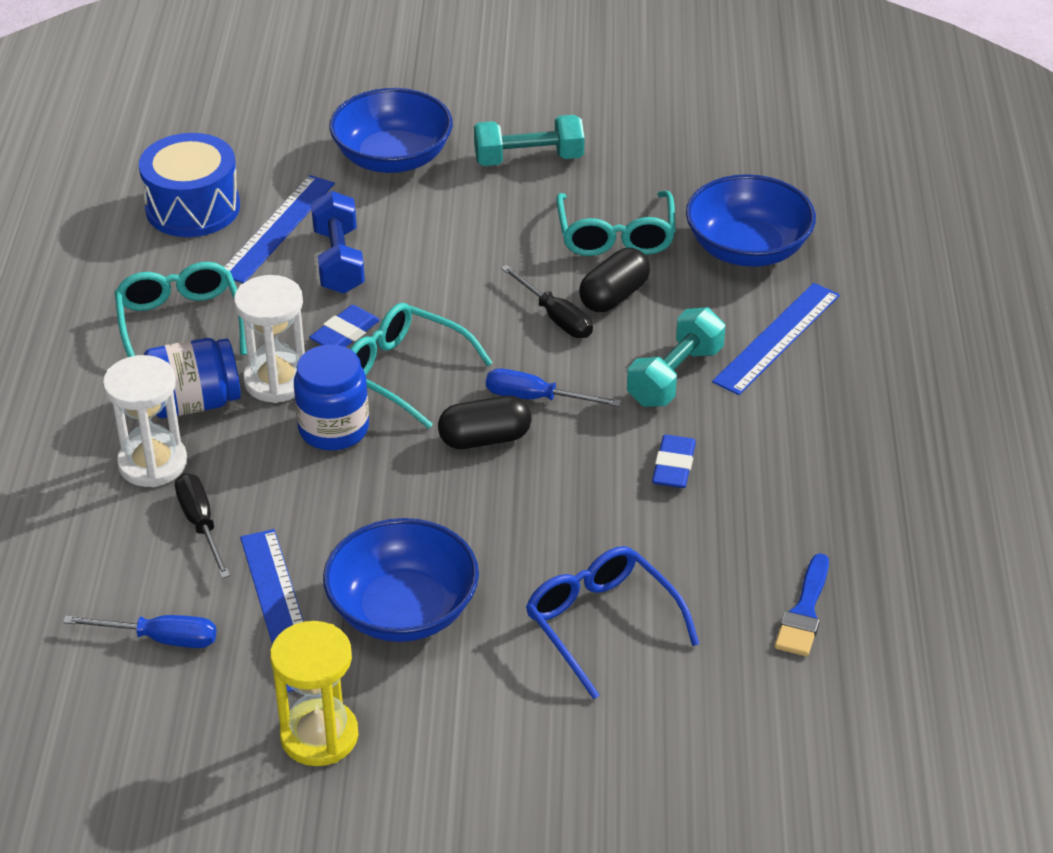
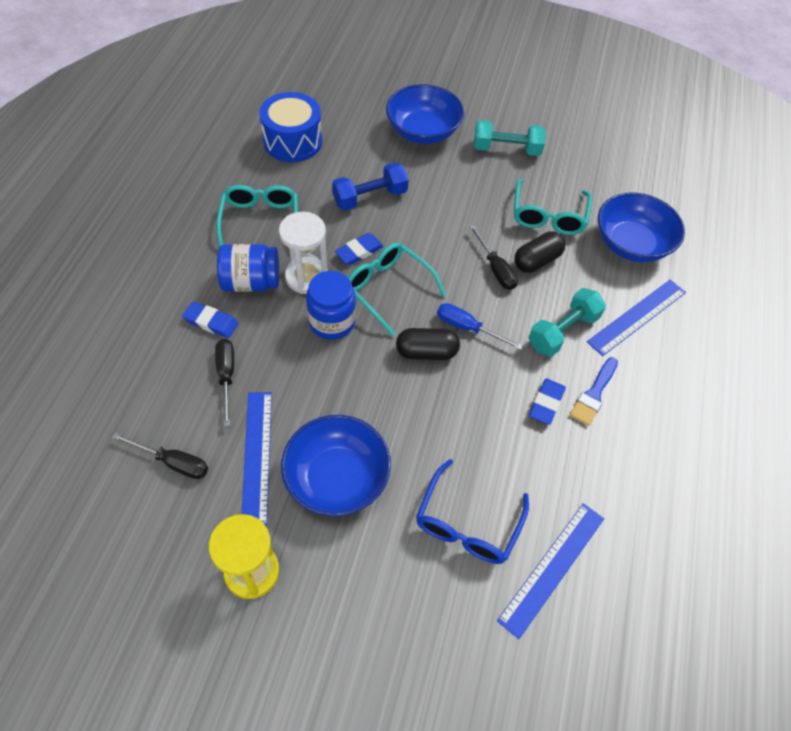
camera: 10 degrees right, 15 degrees up
blue screwdriver [63,615,217,648] -> black screwdriver [112,433,208,479]
white hourglass [103,355,187,487] -> blue eraser [182,302,239,338]
blue ruler [224,175,335,283] -> blue ruler moved to [497,503,604,639]
blue dumbbell [311,191,365,294] -> blue dumbbell turned 60 degrees clockwise [332,162,409,211]
blue glasses [526,546,699,700] -> blue glasses turned 135 degrees counterclockwise [416,459,529,564]
blue brush [775,553,829,656] -> blue brush moved to [570,357,618,426]

